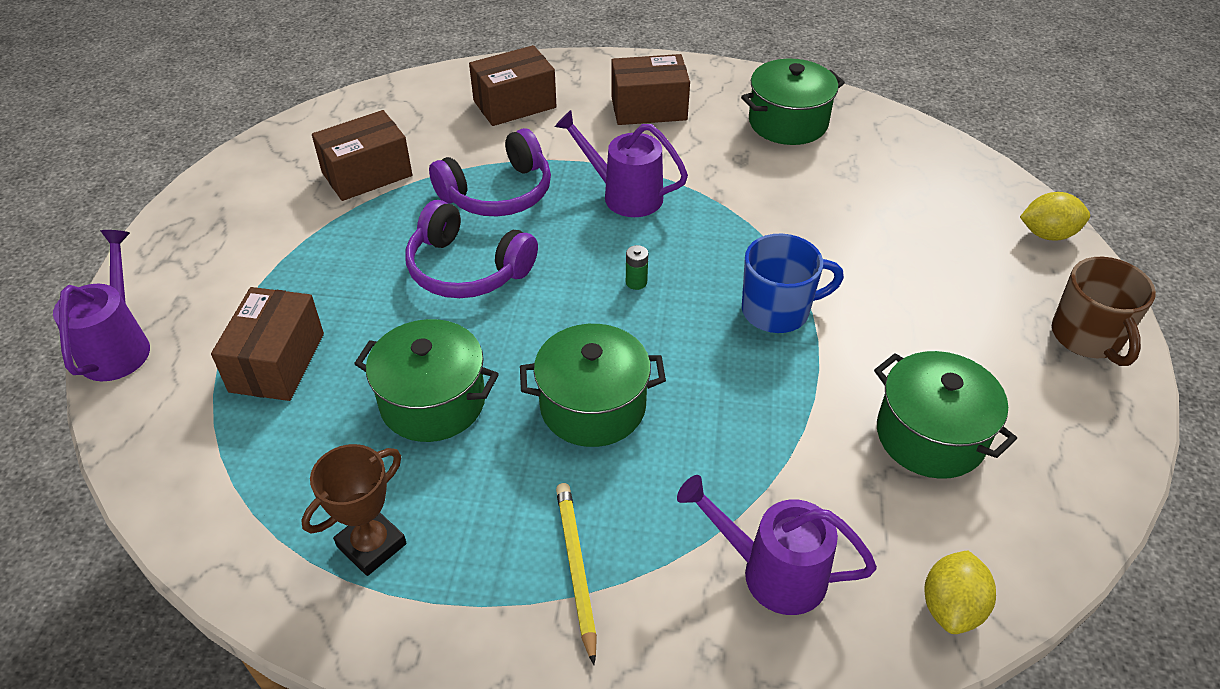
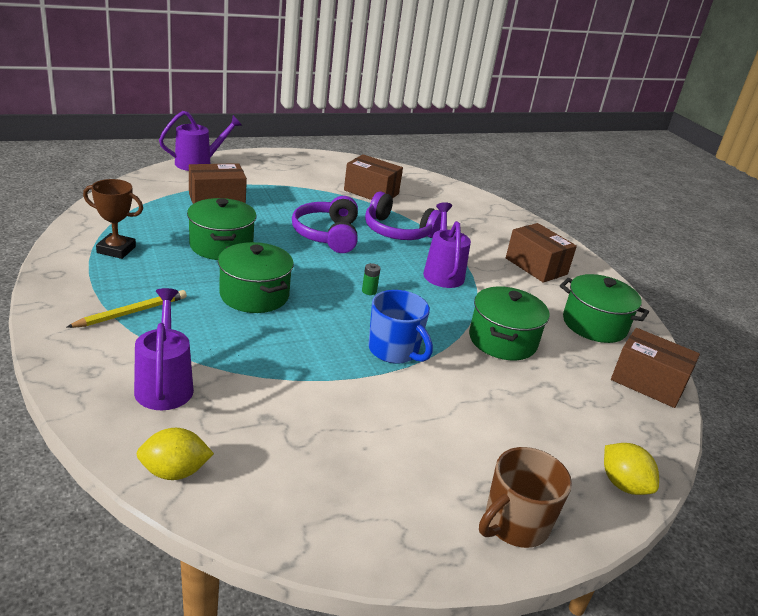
camera: 55 degrees right, 15 degrees down
brown box [469,45,557,126] -> brown box moved to [611,328,700,408]
green pot [874,351,1017,479] -> green pot moved to [469,286,549,360]

